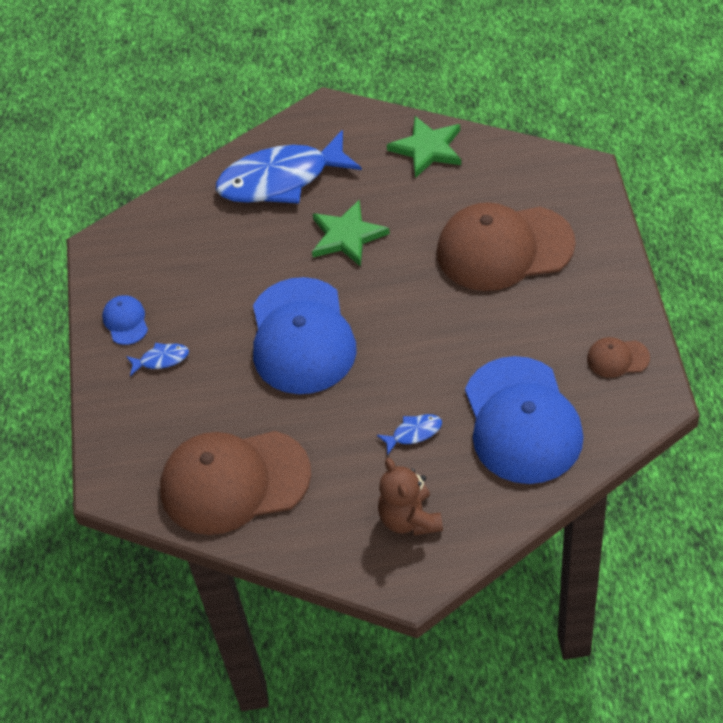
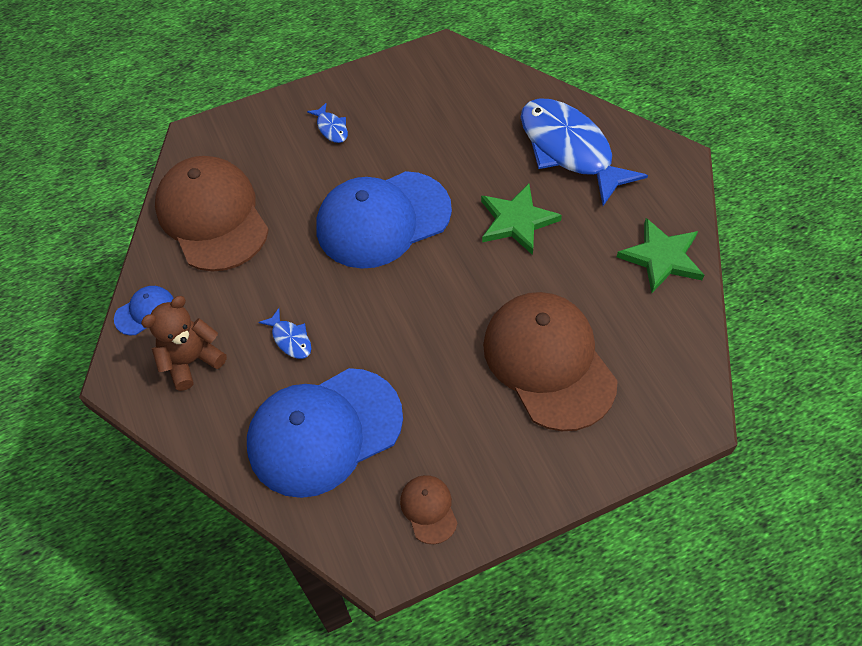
camera: 70 degrees right, 5 degrees up
blue cap [102,295,148,345] -> blue cap moved to [114,286,173,335]

